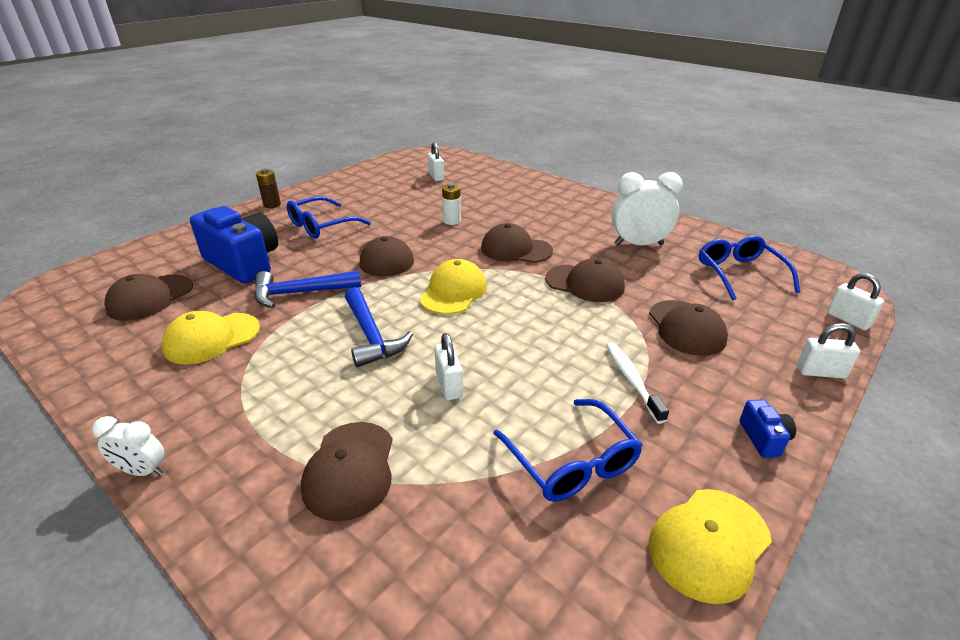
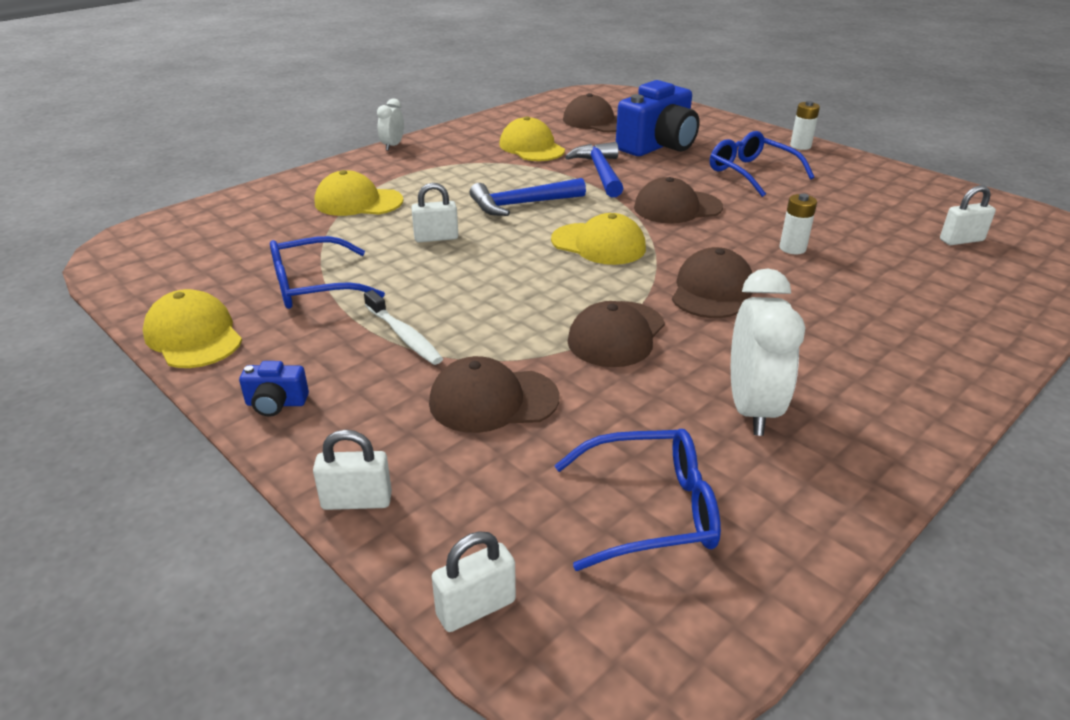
camera: 95 degrees right, 0 degrees up
brown battery [256,169,281,208] -> white battery [790,101,820,150]
brown cap [301,422,393,521] -> yellow cap [315,170,403,216]
white toothbrush [606,342,669,424] -> white toothbrush turned 60 degrees clockwise [364,290,443,365]
white padlock [797,323,860,379] -> white padlock turned 75 degrees clockwise [313,430,392,510]

